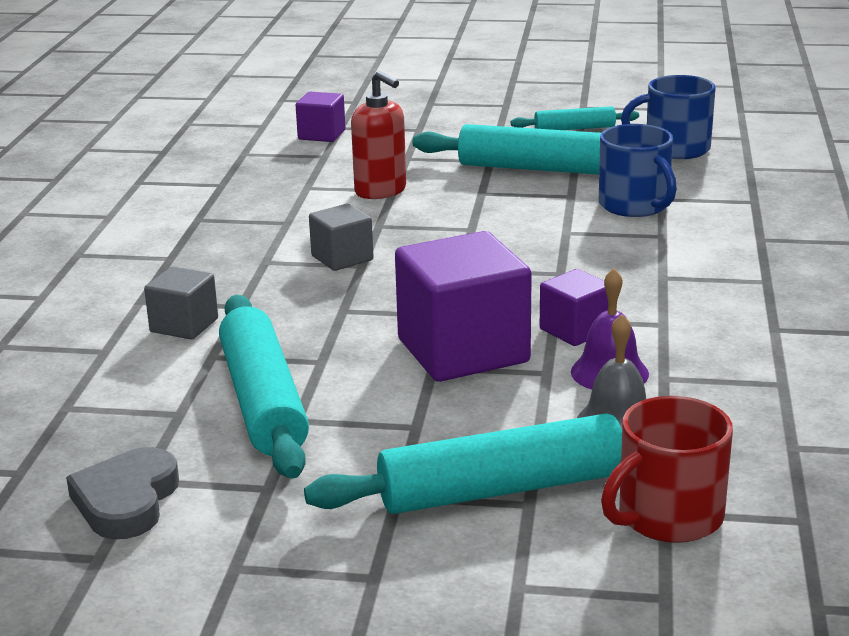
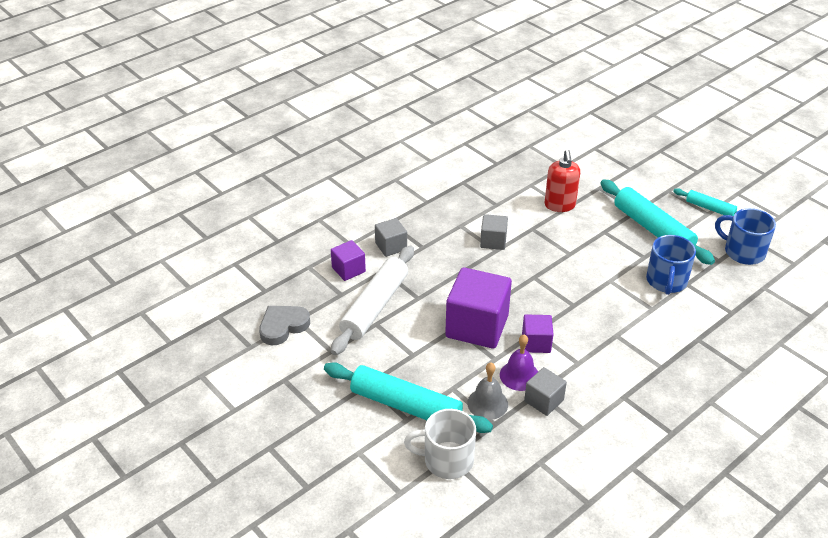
camera: 40 degrees right, 15 degrees up
turquoise rolling pin [219,295,309,479] -> white rolling pin [331,246,414,355]
purple cube [296,92,345,142] -> purple cube moved to [331,240,366,281]
red mug [601,396,733,543] -> white mug [404,409,476,479]
none -> grey cube [524,367,567,416]

